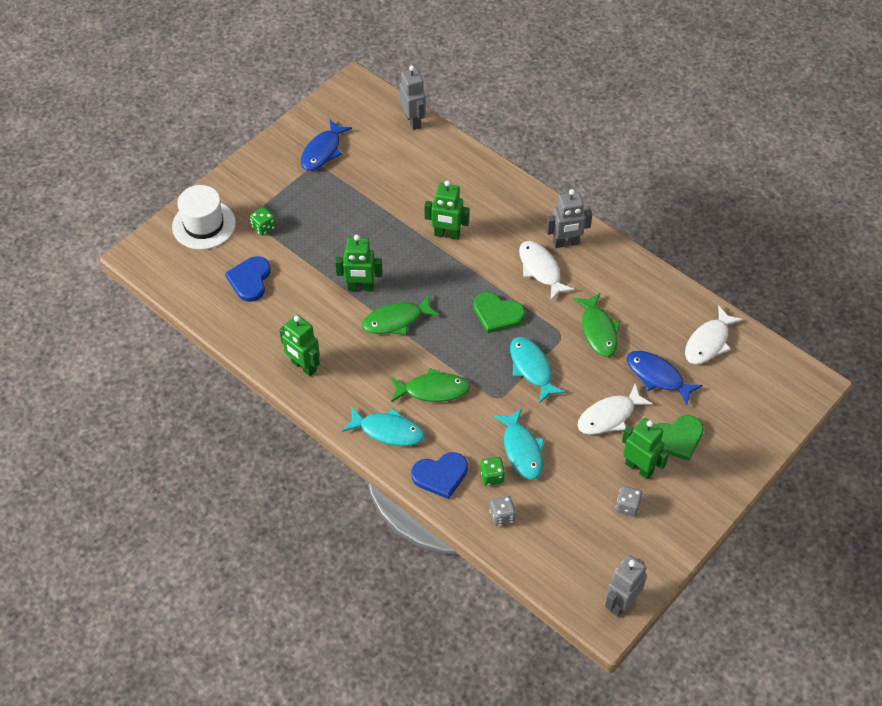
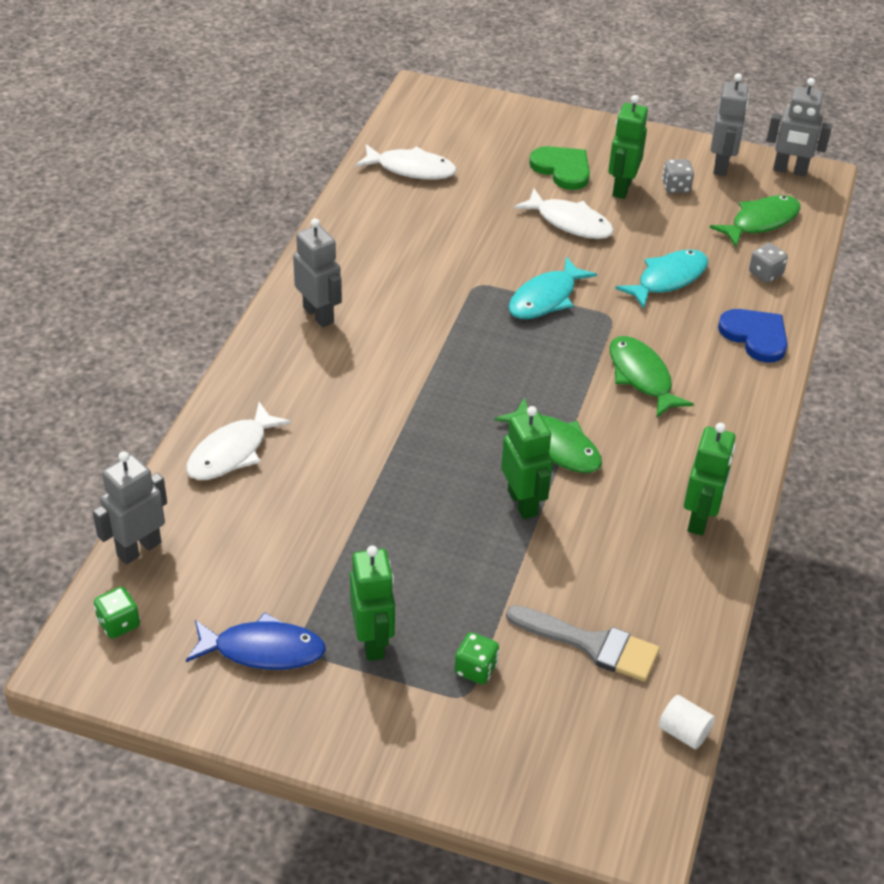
camera: 115 degrees left, 10 degrees down
white hat [172,185,236,250] -> none
blue heart [225,256,271,302] -> grey brush [506,605,660,682]
turquoise fish [342,406,425,446] -> none
green robot [424,180,470,240] -> green robot moved to [350,546,395,661]
green heart [473,292,525,333] -> none
green dice [480,457,505,486] -> green dice moved to [94,587,140,639]
white fish [519,241,575,300] -> white fish moved to [186,402,291,480]
green fish [573,293,620,357] -> green fish moved to [710,195,800,247]
blue fish [627,351,703,405] -> none
none -> white cylinder [659,695,715,749]
none -> grey robot [711,73,749,176]

